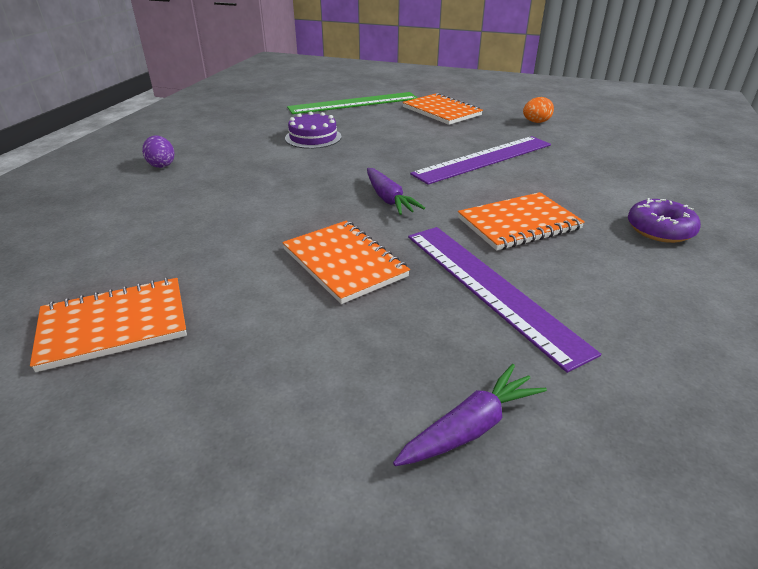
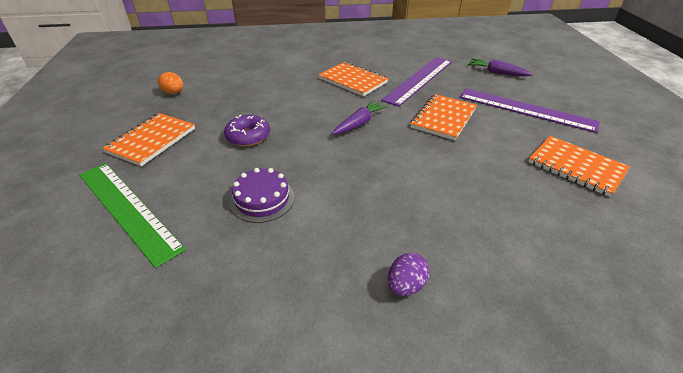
camera: 115 degrees left, 5 degrees up
purple ruler [410,136,551,185] -> purple ruler moved to [459,88,600,133]
purple donut [628,198,701,243] -> purple donut moved to [224,115,270,147]

